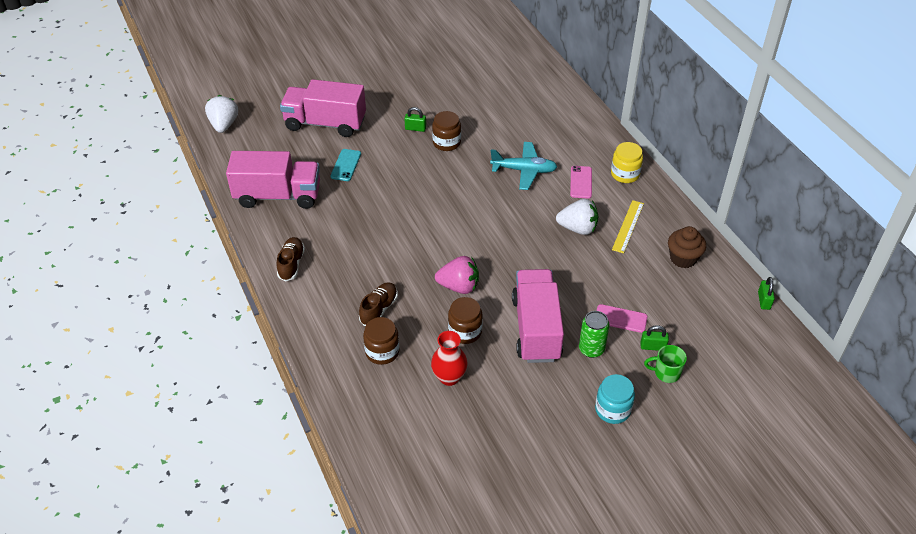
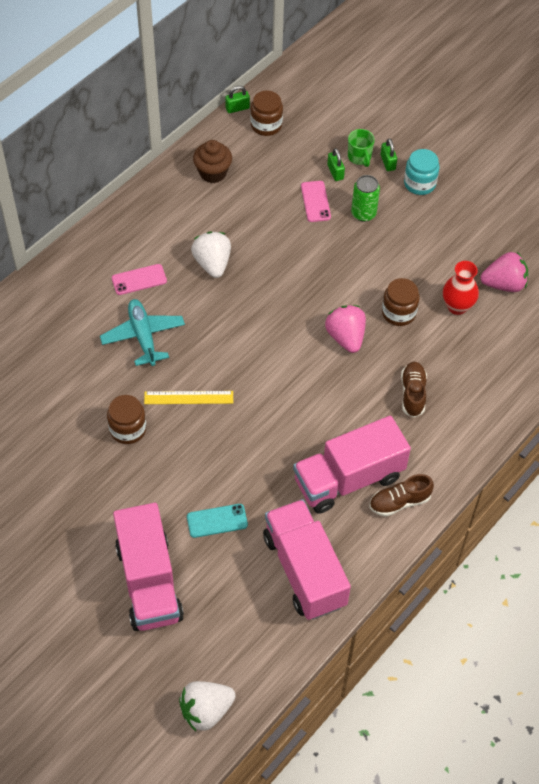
camera: 115 degrees left, 10 degrees up
brown shoe [359,282,398,326] -> brown shoe turned 90 degrees clockwise [401,362,427,418]
brown jar [363,317,399,365] -> brown jar moved to [250,91,283,136]
green padlock [404,107,426,132] -> green padlock moved to [381,138,397,171]
pink truck [512,269,564,363] -> pink truck moved to [293,416,411,514]
yellow jar [611,142,643,183] -> none
yellow ruler [612,200,644,253] -> yellow ruler moved to [144,391,233,404]
none -> pink strawberry [480,252,528,292]

